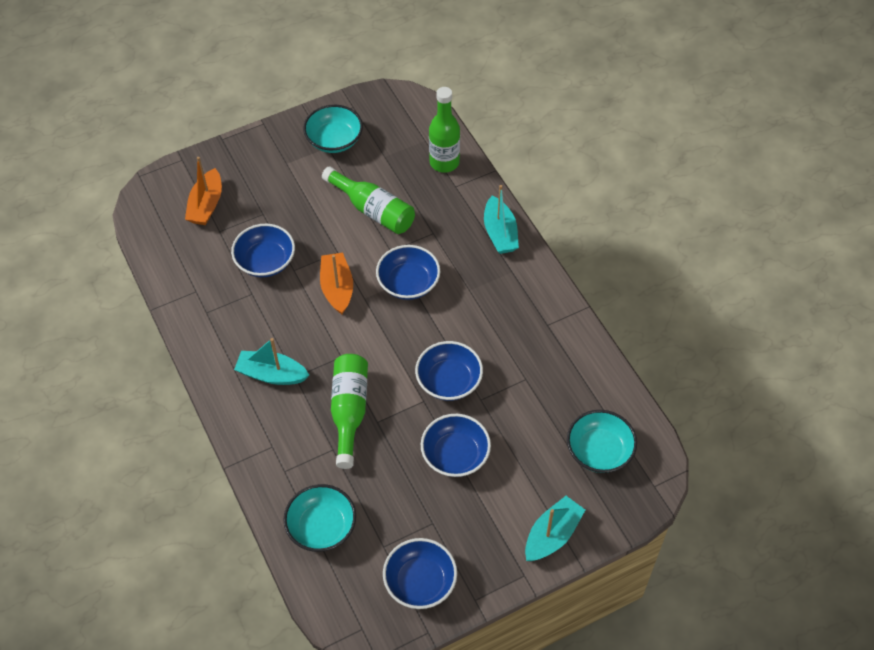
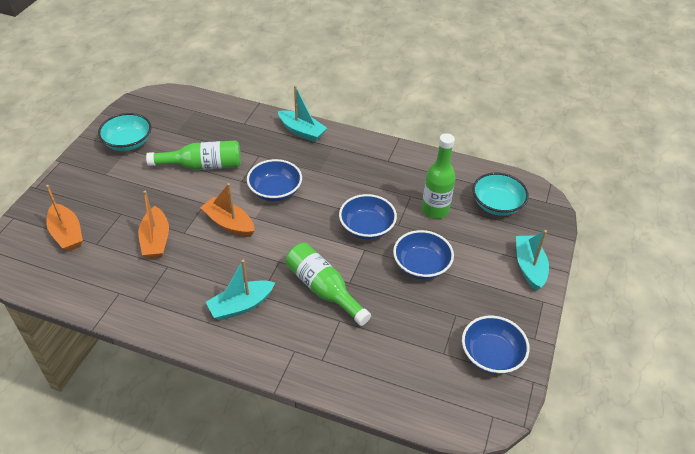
camera: 45 degrees left, 10 degrees down
blue bowl [231,224,295,277] -> orange boat [138,191,169,259]
turquoise bowl [283,484,356,552] -> none
green bottle [429,87,460,173] -> green bottle moved to [422,133,456,219]

